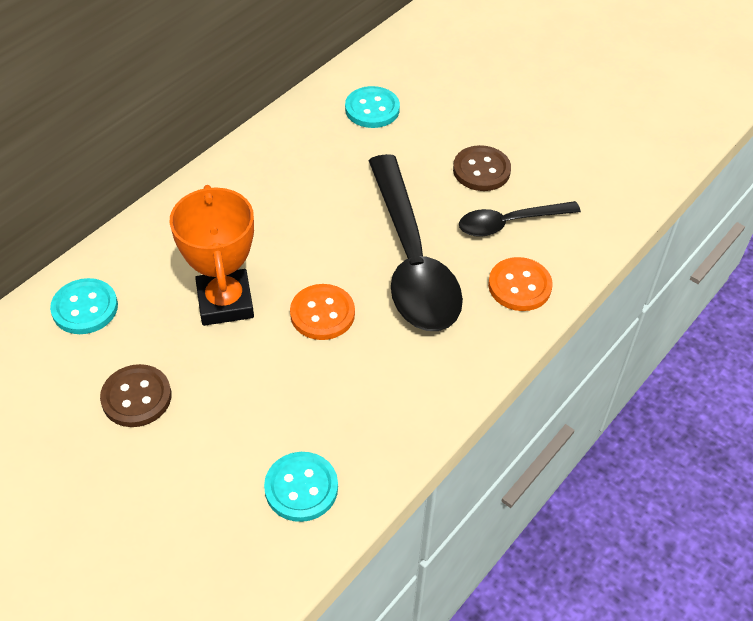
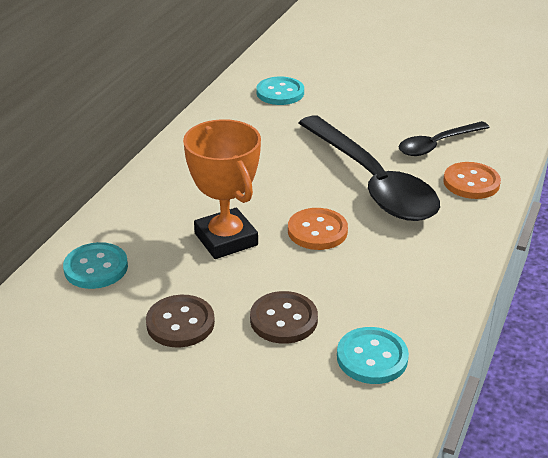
camera: 15 degrees left, 15 degrees down
brown button [453,145,511,191] -> brown button moved to [250,291,318,344]

